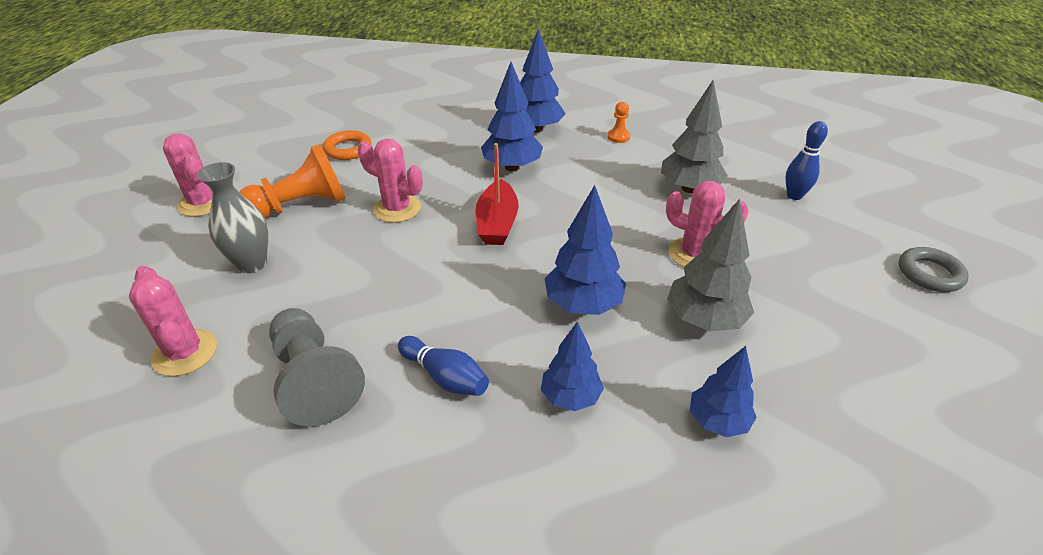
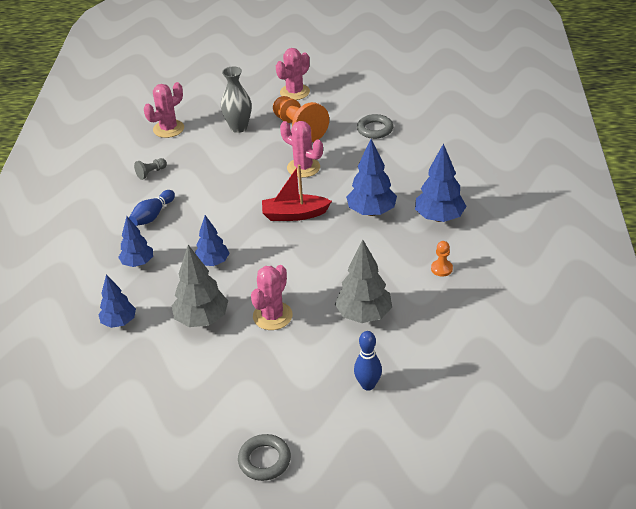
camera: 85 degrees right, 0 degrees up
grey pawn [269,308,365,426] -> grey pawn [134,158,167,180], size x0.45
orange ring [323,130,372,160] -> grey ring [357,114,393,139]
pink cactus [358,139,423,223] -> pink cactus turned 75 degrees counterclockwise [280,121,323,178]
blue tree [545,185,626,315] -> blue tree [195,215,229,266], size x0.66

